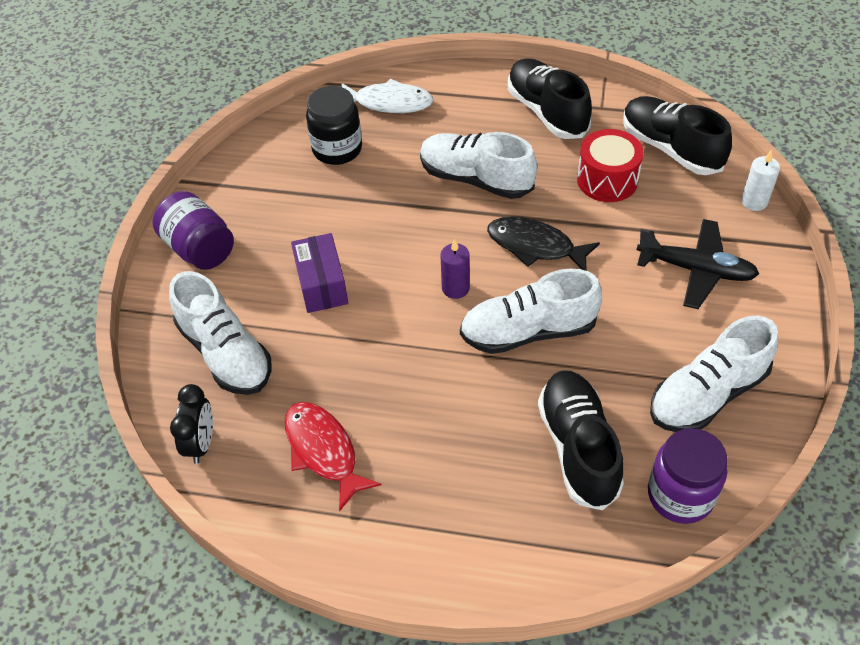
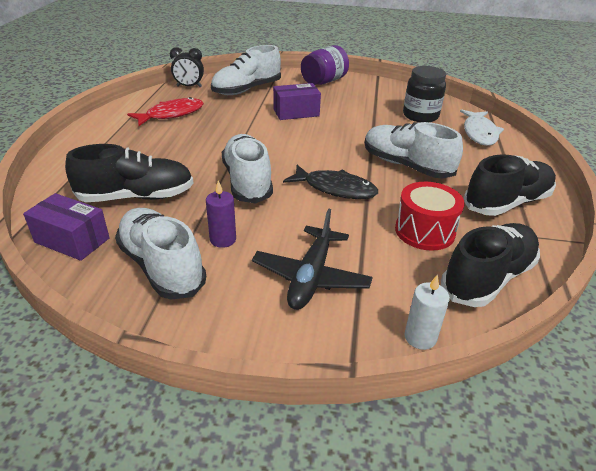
camera: 85 degrees right, 15 degrees down
white shoe [420,132,537,199] -> white shoe turned 75 degrees counterclockwise [365,122,463,178]
purple candle [440,239,470,299] -> purple candle moved to [206,181,236,248]
black fish [487,217,600,271] -> black fish turned 90 degrees clockwise [283,165,378,199]
purple jar [648,428,727,524] -> purple box [23,193,110,261]

